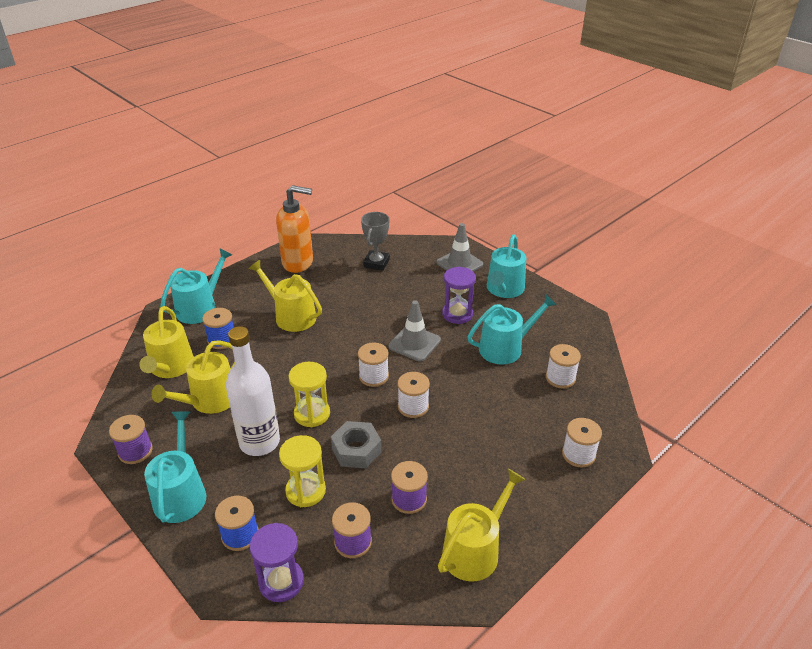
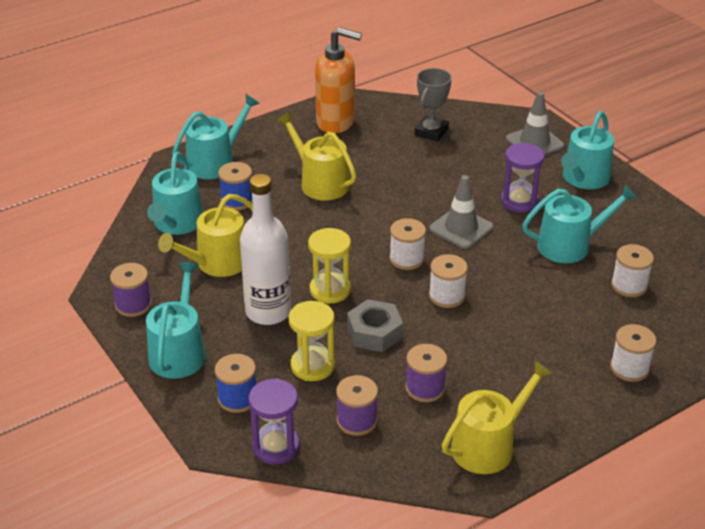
camera: 10 degrees right, 0 degrees up
yellow watering can [139,306,194,378] -> turquoise watering can [147,152,203,235]

